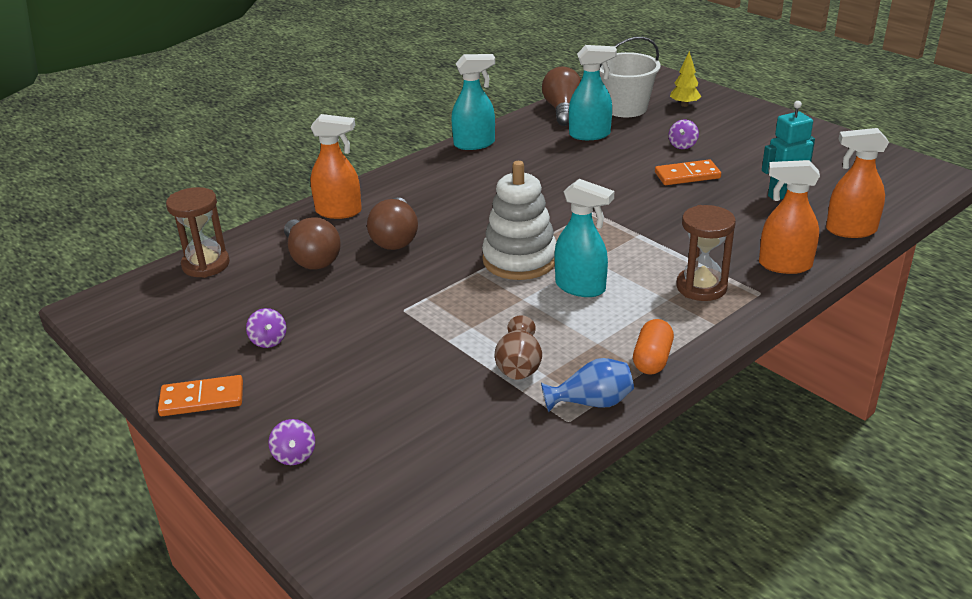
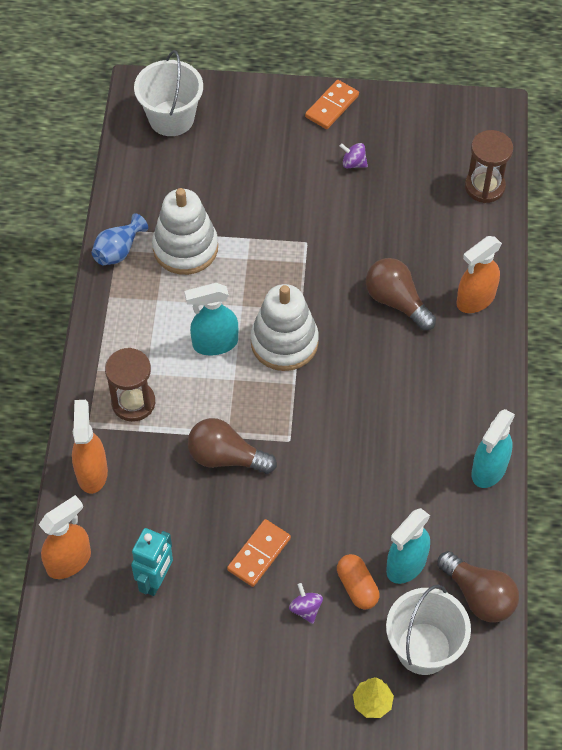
camera: 135 degrees right, 25 degrees up
purple spinning top [269,419,315,465] -> none
brown light bulb [284,217,341,270] -> brown light bulb moved to [188,418,277,474]
brown vase [495,315,542,380] -> white stacking toy [152,188,218,275]
orange capsule [633,319,674,375] -> orange capsule moved to [337,554,379,610]
orange spray bottle [759,160,820,274] -> orange spray bottle turned 60 degrees counterclockwise [72,400,108,494]
none -> white bucket [134,50,203,136]

